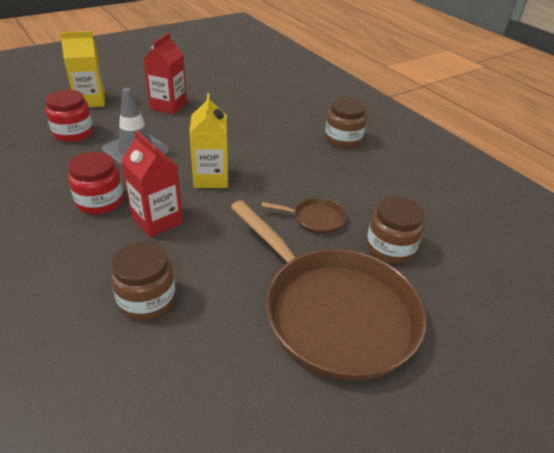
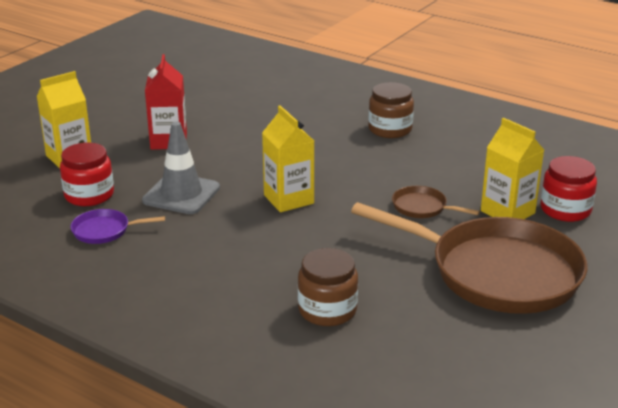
camera: 20 degrees left, 10 degrees down
red jar [68,151,124,215] -> red jar moved to [541,156,597,222]
red carton [121,131,183,238] -> none
brown pan [262,198,346,234] -> brown pan turned 135 degrees counterclockwise [392,186,480,218]
brown jar [366,196,425,264] -> yellow carton [481,118,544,219]
none -> purple pan [70,209,165,244]

